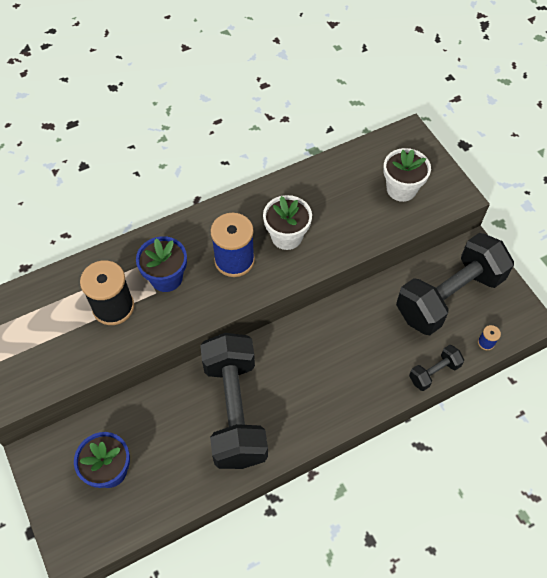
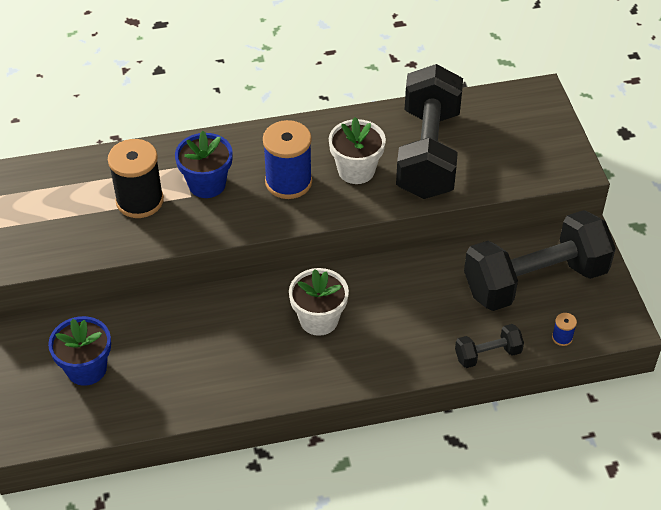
camera: 15 degrees right, 10 degrees down
black dumbbell [200,333,268,469] -> black dumbbell moved to [396,64,463,199]
white flower pot [383,148,431,202] -> white flower pot moved to [289,268,349,336]

